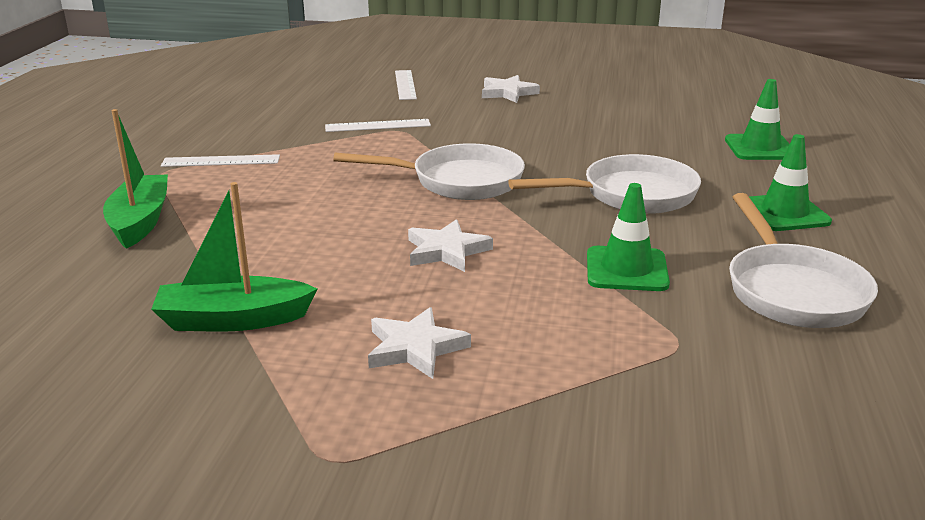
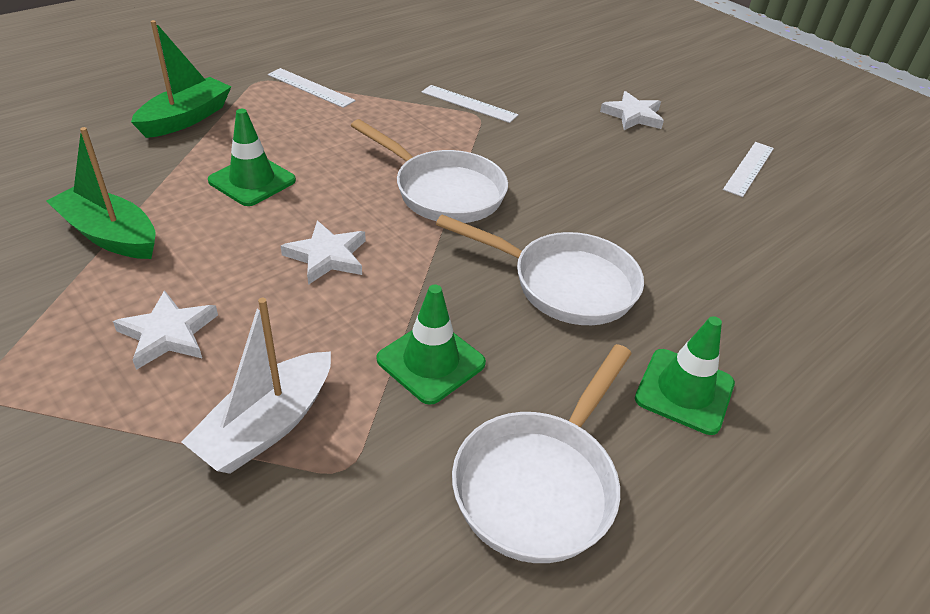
camera: 35 degrees right, 15 degrees up
white ruler [395,70,417,100] -> white ruler moved to [723,142,774,197]
green traffic cone [725,79,789,160] -> green traffic cone moved to [208,109,296,206]
none -> white boat [182,298,331,474]

